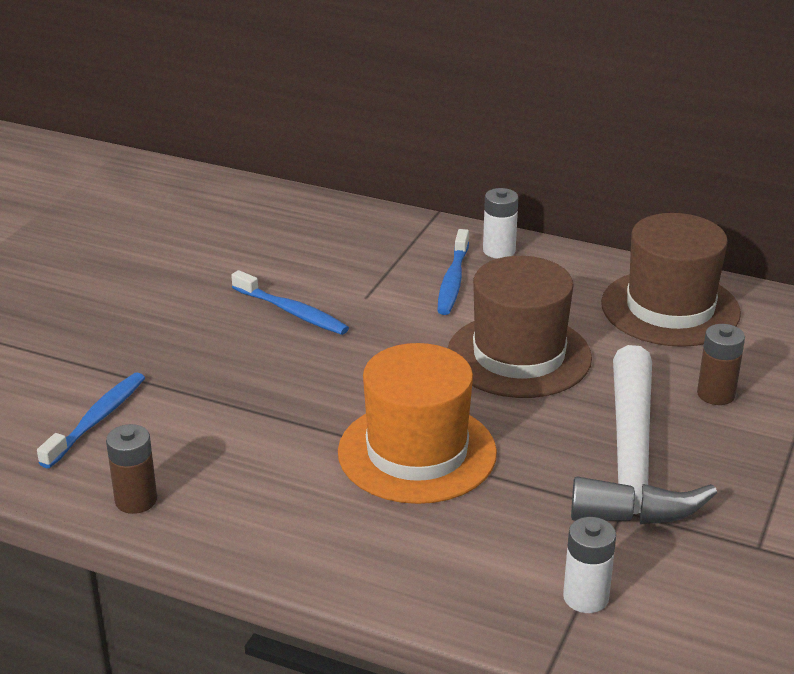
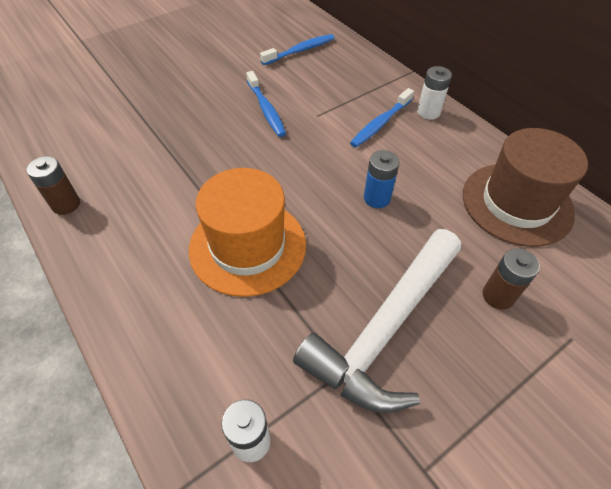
camera: 30 degrees right, 20 degrees up
blue toothbrush [37,372,145,468] -> blue toothbrush moved to [260,34,334,65]
brown hat [448,256,592,398] -> blue battery [364,150,400,208]

